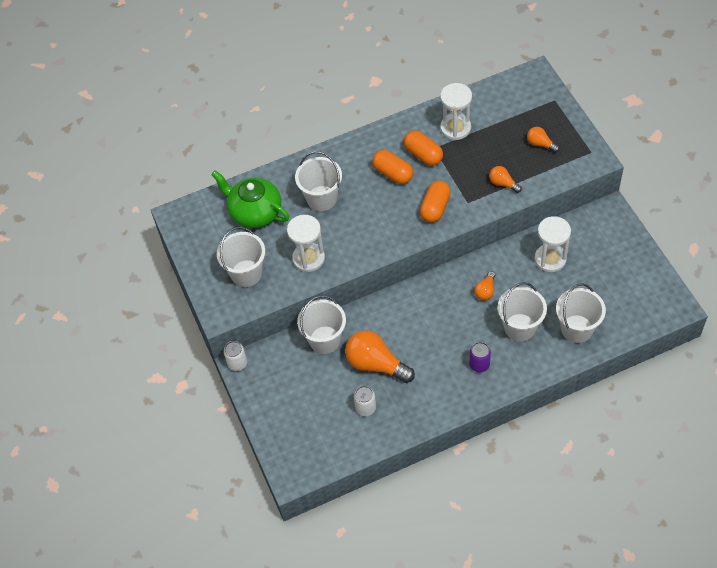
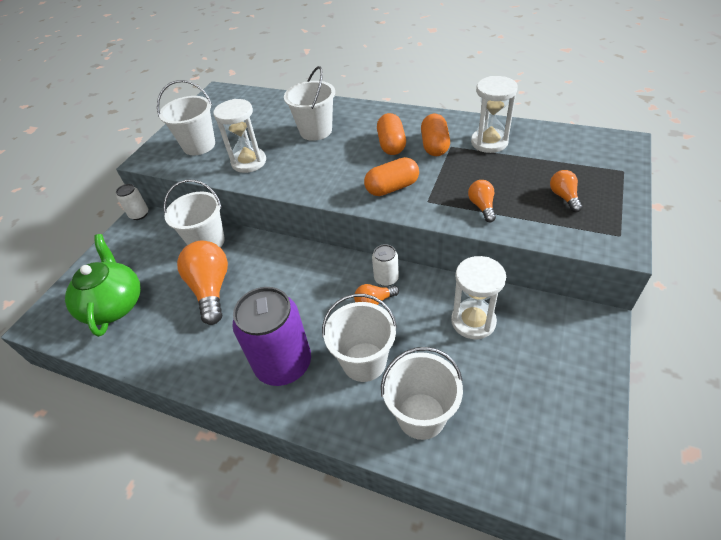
camera: 45 degrees right, 10 degrees down
green teapot [211,171,289,228] -> green teapot moved to [65,234,141,337]
white can [354,386,376,416] -> white can moved to [372,244,399,286]
purple can [469,342,491,372] -> purple can [232,287,311,386], size x2.11

